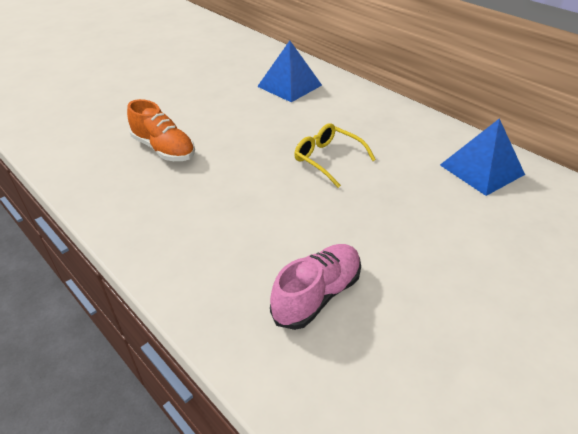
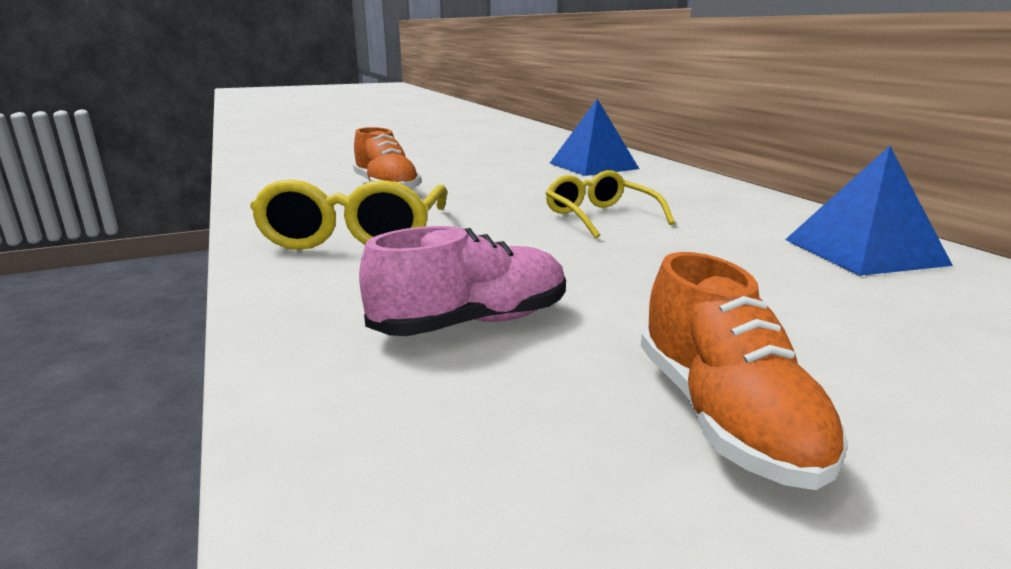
camera: 20 degrees right, 20 degrees down
none -> yellow glasses [250,179,447,250]
none -> orange shoe [641,252,848,490]

